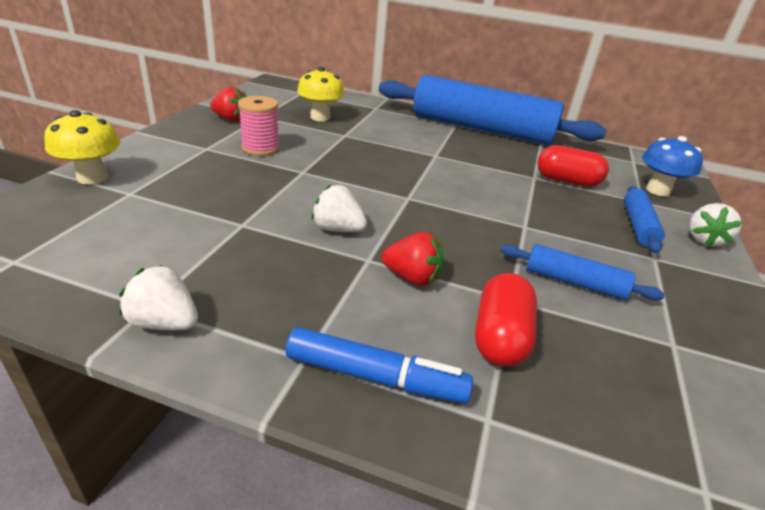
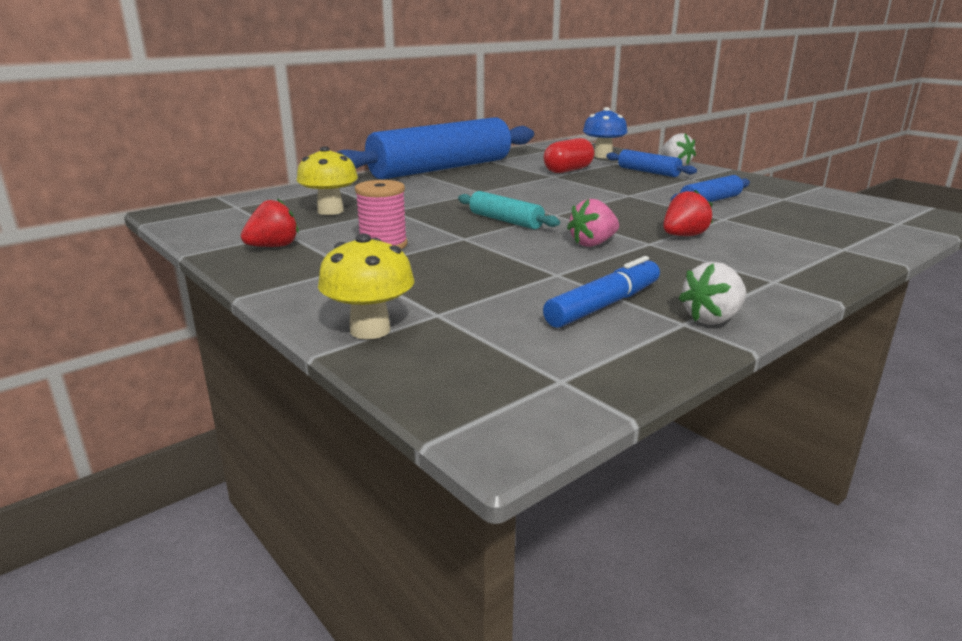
camera: 55 degrees left, 10 degrees down
blue marker [286,327,473,404] -> blue marker moved to [543,256,660,328]
white strawberry [311,184,367,232] -> pink strawberry [567,199,619,247]
red capsule [475,273,537,367] -> none
none -> turquoise rolling pin [458,191,560,229]

